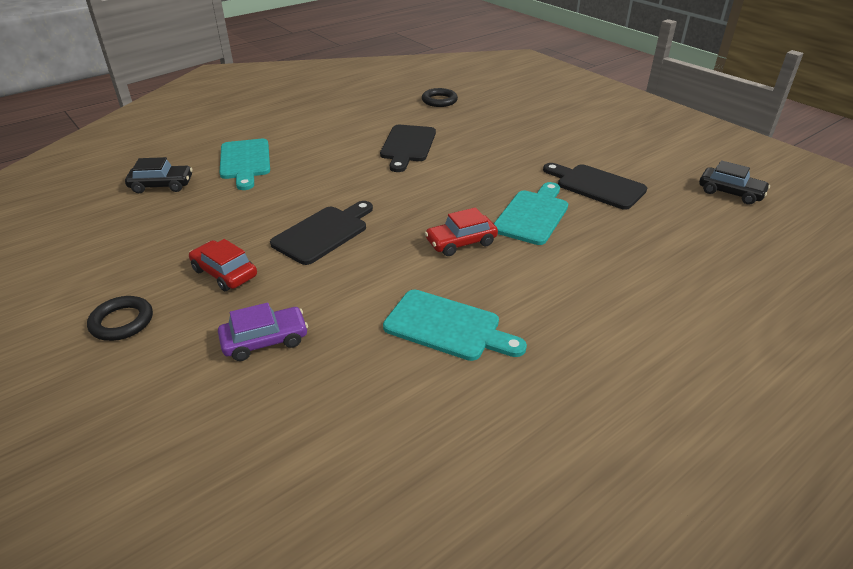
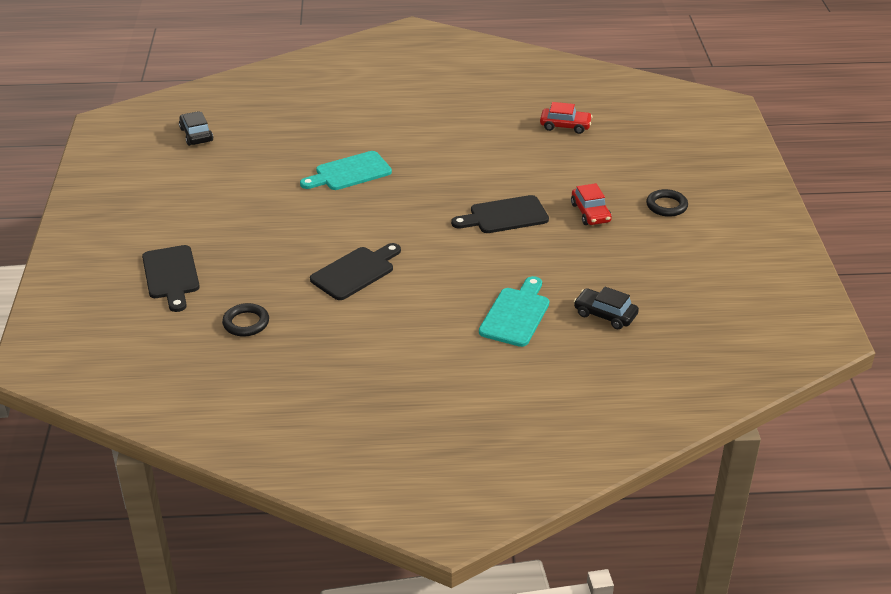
camera: 145 degrees left, 0 degrees up
purple car [218,303,308,361] -> none
turquoise cutting board [383,290,527,361] -> none
red car [425,207,498,256] -> red car moved to [540,102,593,134]
black cutting board [543,163,647,210] -> black cutting board moved to [142,245,200,312]

